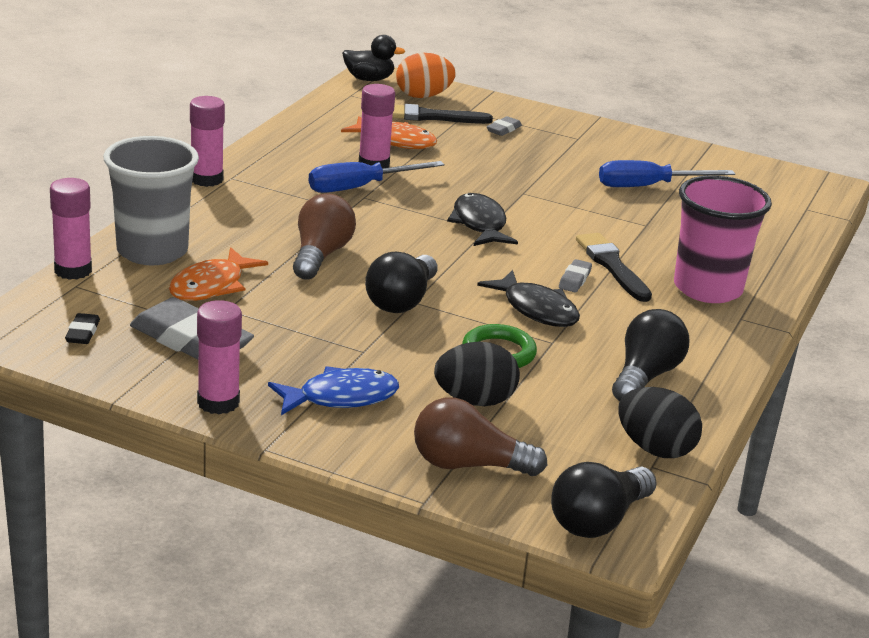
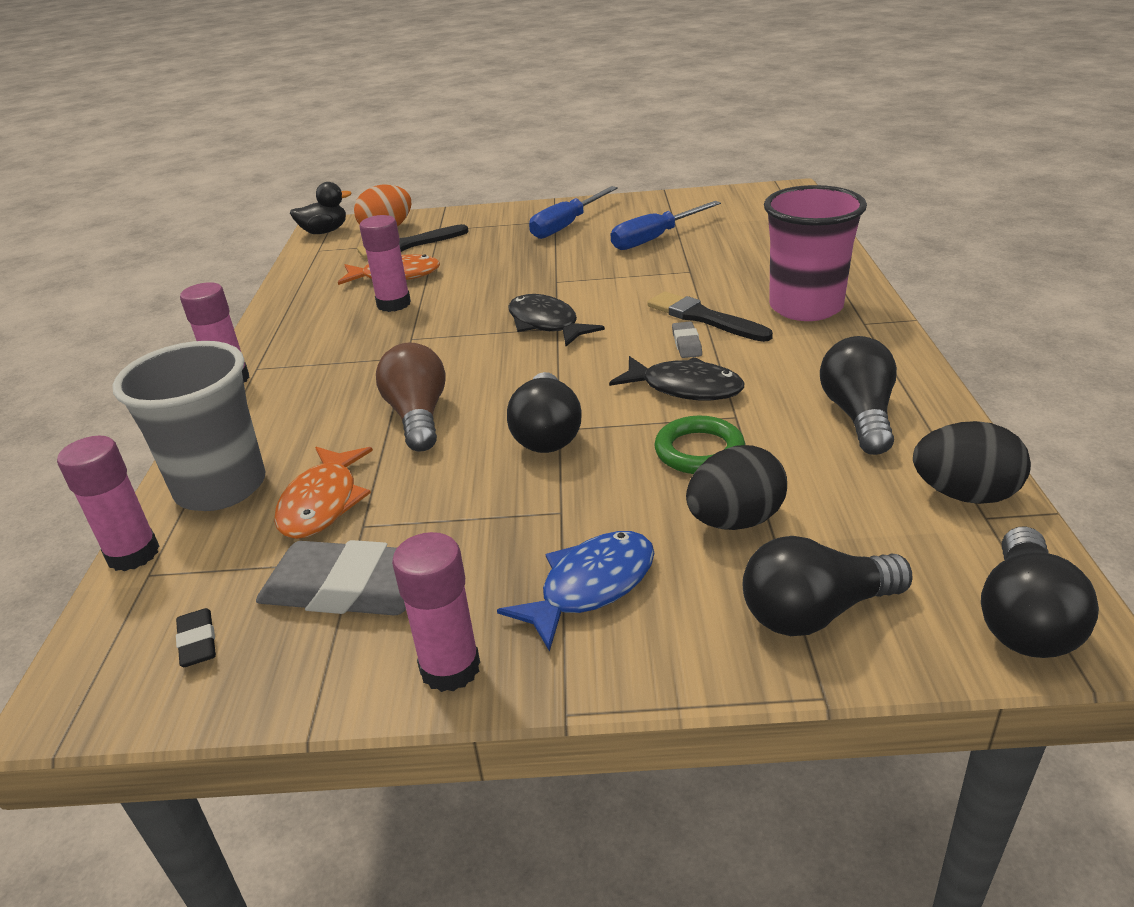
camera: 20 degrees left, 5 degrees up
blue screwdriver [309,161,445,193] -> blue screwdriver moved to [529,186,618,239]
brown light bulb [414,397,547,476] -> black light bulb [743,536,913,636]
grey eraser [487,116,522,136] -> none

